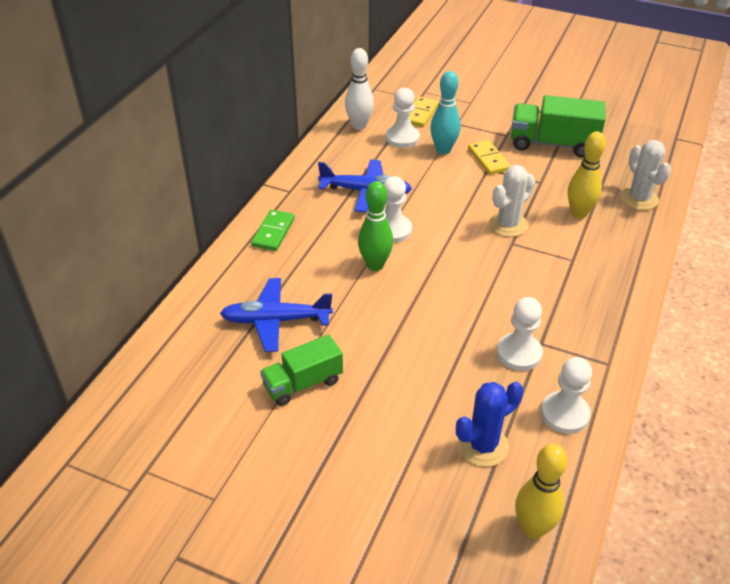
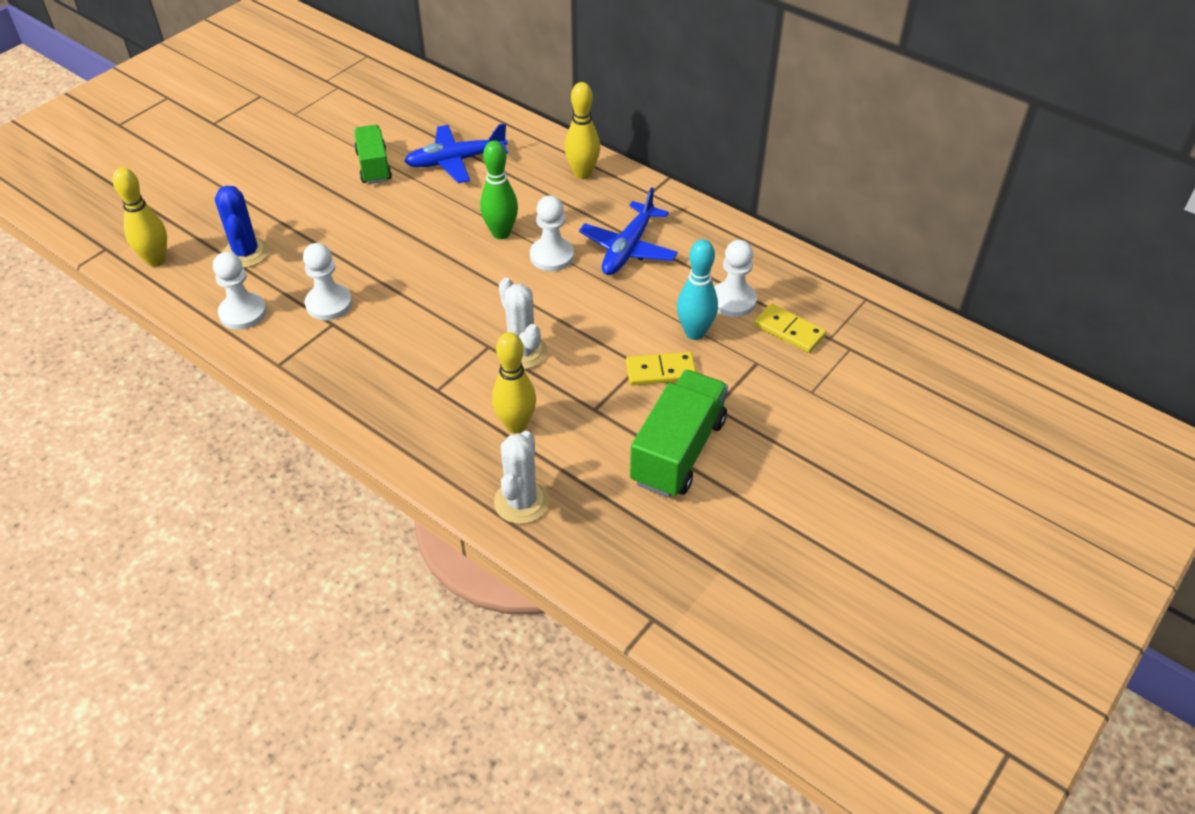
camera: 105 degrees right, 5 degrees up
blue plane [220,278,333,352] -> blue plane turned 120 degrees counterclockwise [404,123,508,183]
green domino [251,210,295,251] -> yellow bowling pin [565,82,600,179]
white bowling pin [345,48,374,130] -> none
white cactus [620,140,671,210] -> white cactus turned 75 degrees counterclockwise [494,431,549,524]

